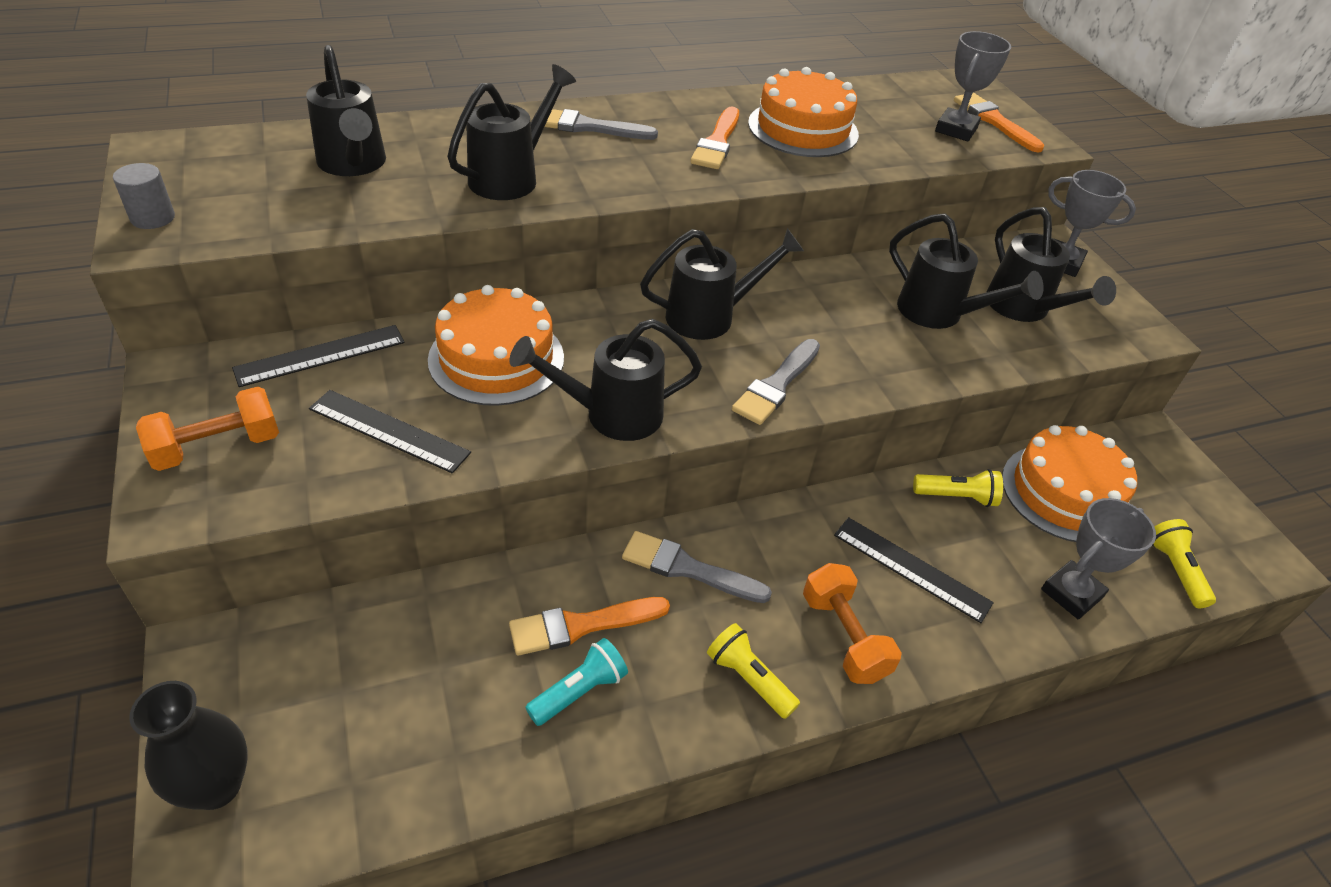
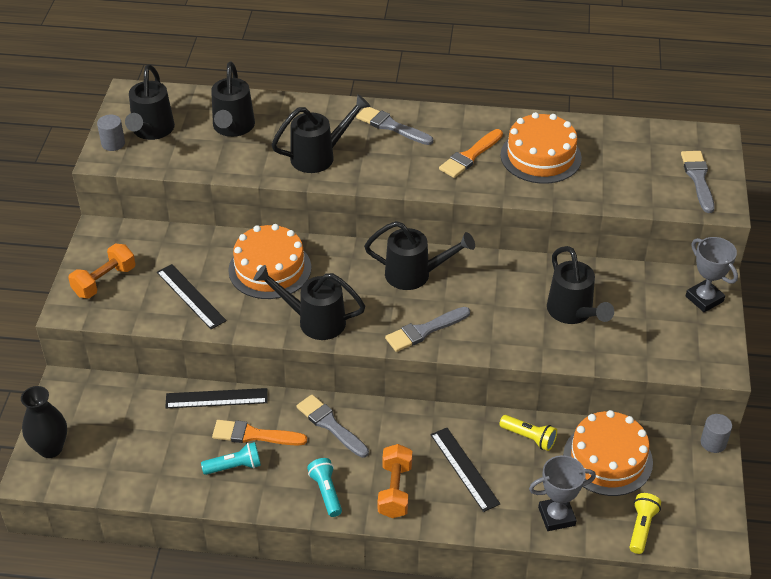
camera: 30 degrees right, 0 degrees up
orange dumbbell [136,387,279,471] -> orange dumbbell turned 45 degrees counterclockwise [68,244,135,299]
black ruler [232,325,405,387] -> black ruler moved to [165,388,268,408]
yellow flashlight [707,623,800,719] -> turquoise flashlight [307,458,342,517]
grey trophy [935,31,1011,141] -> none
orange brush [954,93,1044,153] -> grey brush [681,151,715,213]
black watering can [987,207,1116,322] -> black watering can moved to [125,65,175,140]
none -> grey cylinder [701,414,732,453]

